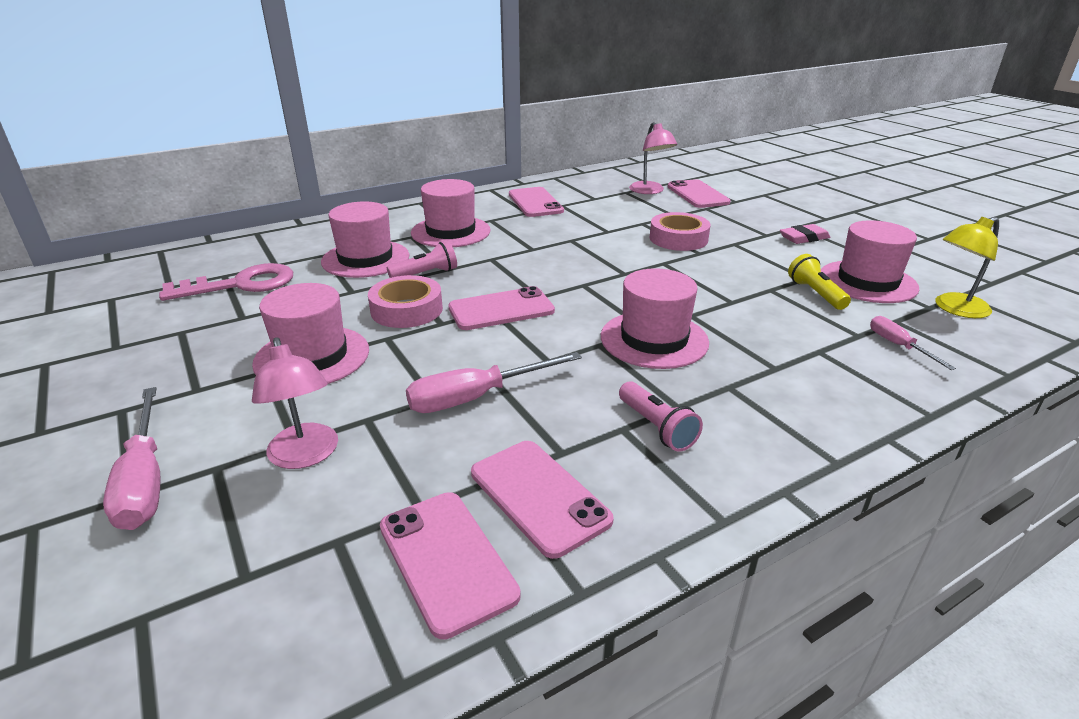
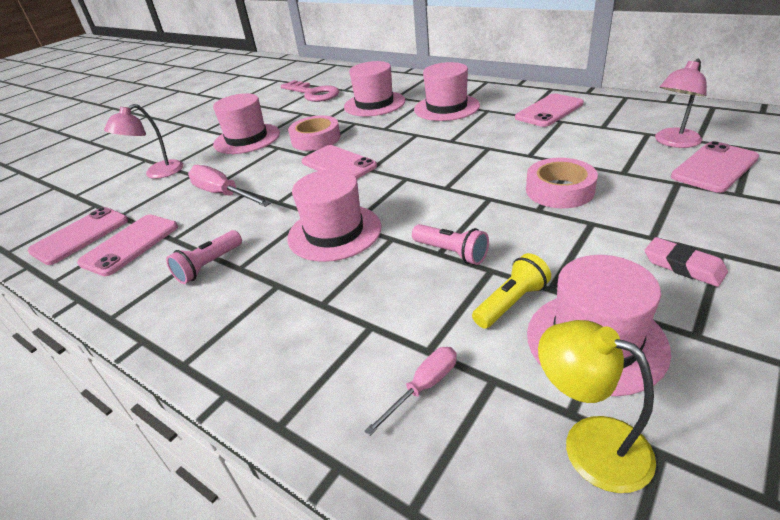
camera: 70 degrees right, 5 degrees up
pink screwdriver [103,387,161,530] -> none
pink flashlight [387,241,457,278] -> pink flashlight moved to [412,224,489,265]

